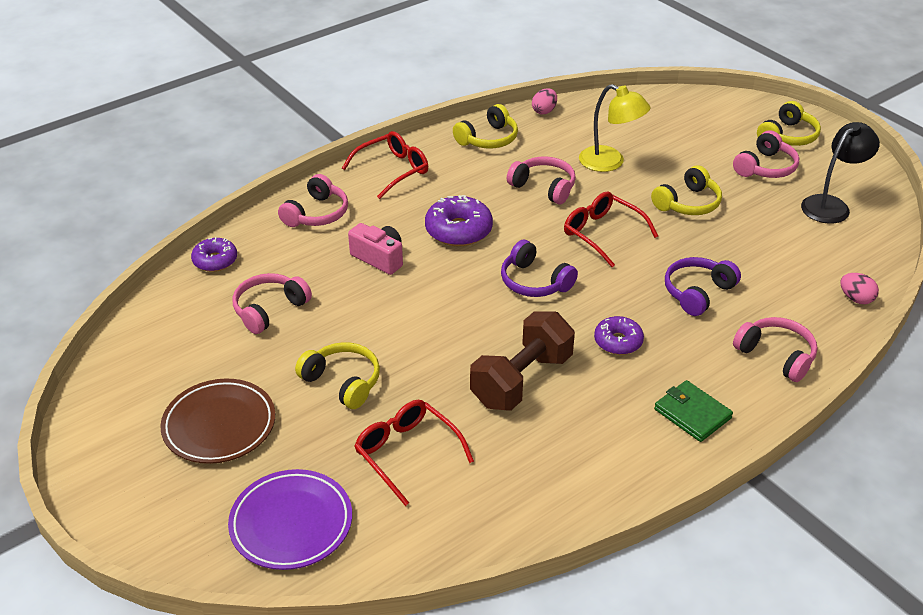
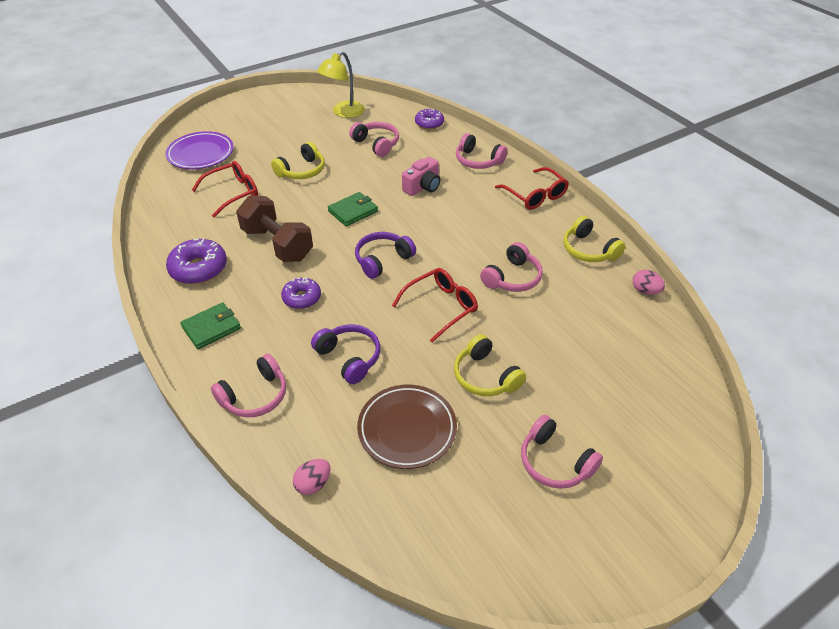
camera: 95 degrees right, 5 degrees up
brown plate [160,379,275,464] -> brown plate moved to [357,385,457,469]
purple donut [425,195,493,246] -> purple donut moved to [166,239,227,284]
yellow lamp [579,84,651,172] -> yellow lamp moved to [317,51,365,118]
yellow headphones [757,101,821,146] -> none
black lamp [801,122,880,224] -> none
none -> green wallet [328,192,378,227]

